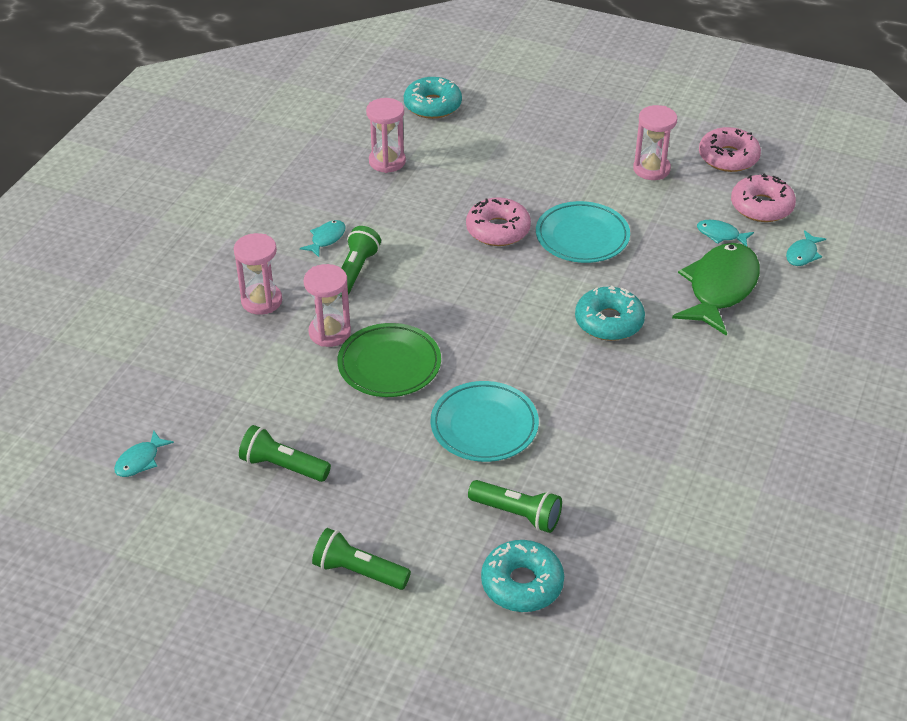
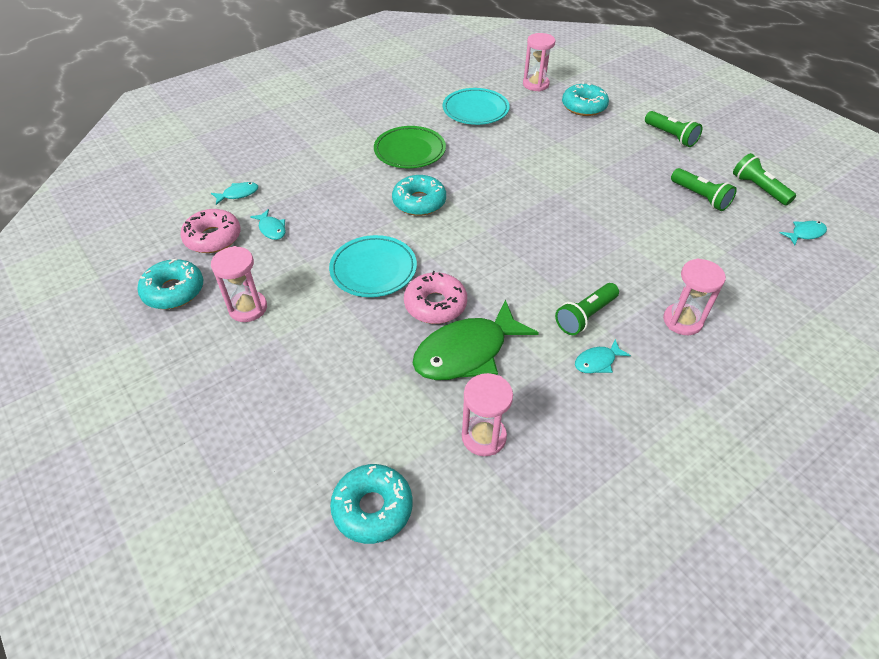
camera: 150 degrees left, 5 degrees up
pink hourglass [304,264,351,347] -> pink hourglass moved to [523,33,556,92]
green plate [337,323,441,397] -> green plate moved to [374,126,446,168]
turquoise plate [431,381,539,462] -> turquoise plate moved to [443,88,510,125]
green flashlight [468,480,562,533] -> green flashlight moved to [733,153,796,206]
green fish [672,243,760,336] -> green fish moved to [413,299,539,380]
pink donut [699,127,761,172] -> turquoise donut [137,259,203,309]

